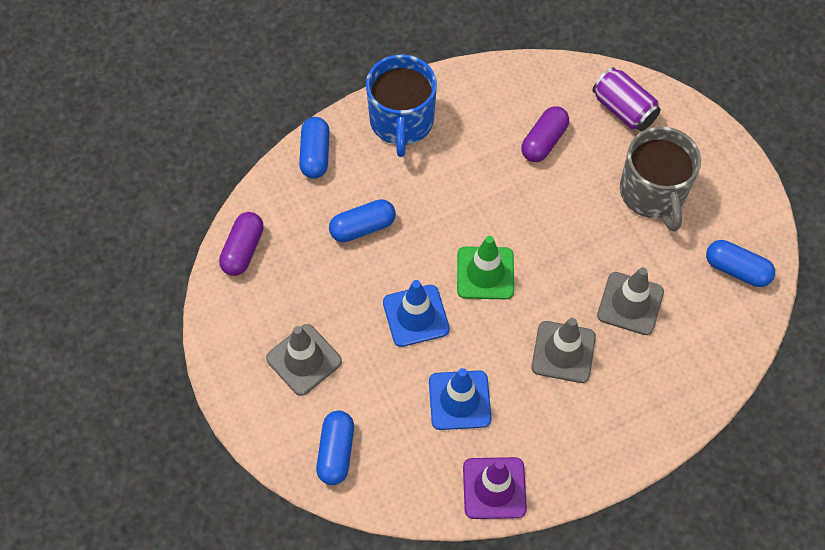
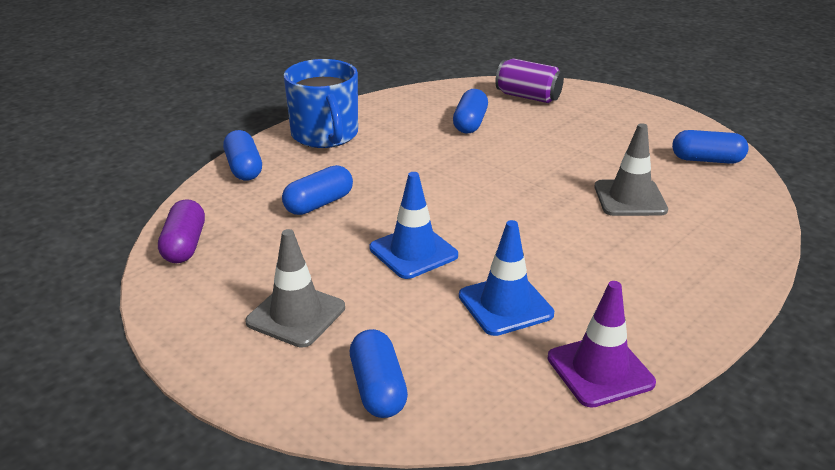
camera: 20 degrees left, 30 degrees down
green traffic cone [457,236,514,299] -> none
purple capsule [521,106,569,162] -> blue capsule [453,89,488,133]
grey traffic cone [531,318,596,383] -> none
grey mug [620,126,701,232] -> none

